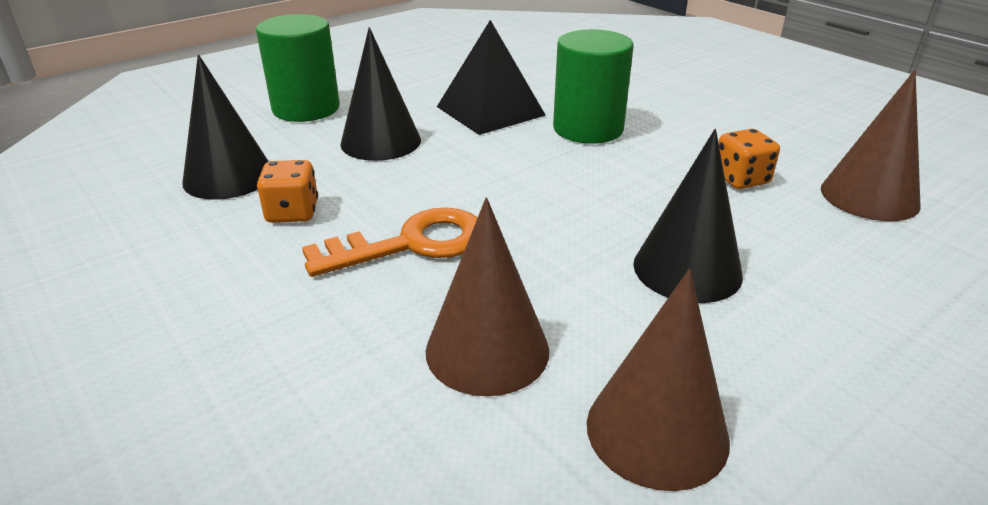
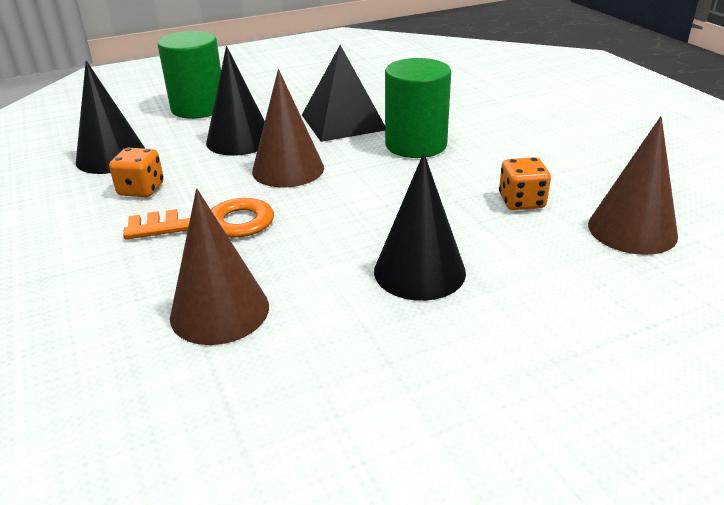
camera: 15 degrees right, 0 degrees up
brown cone [587,269,730,491] -> brown cone moved to [252,69,324,188]

